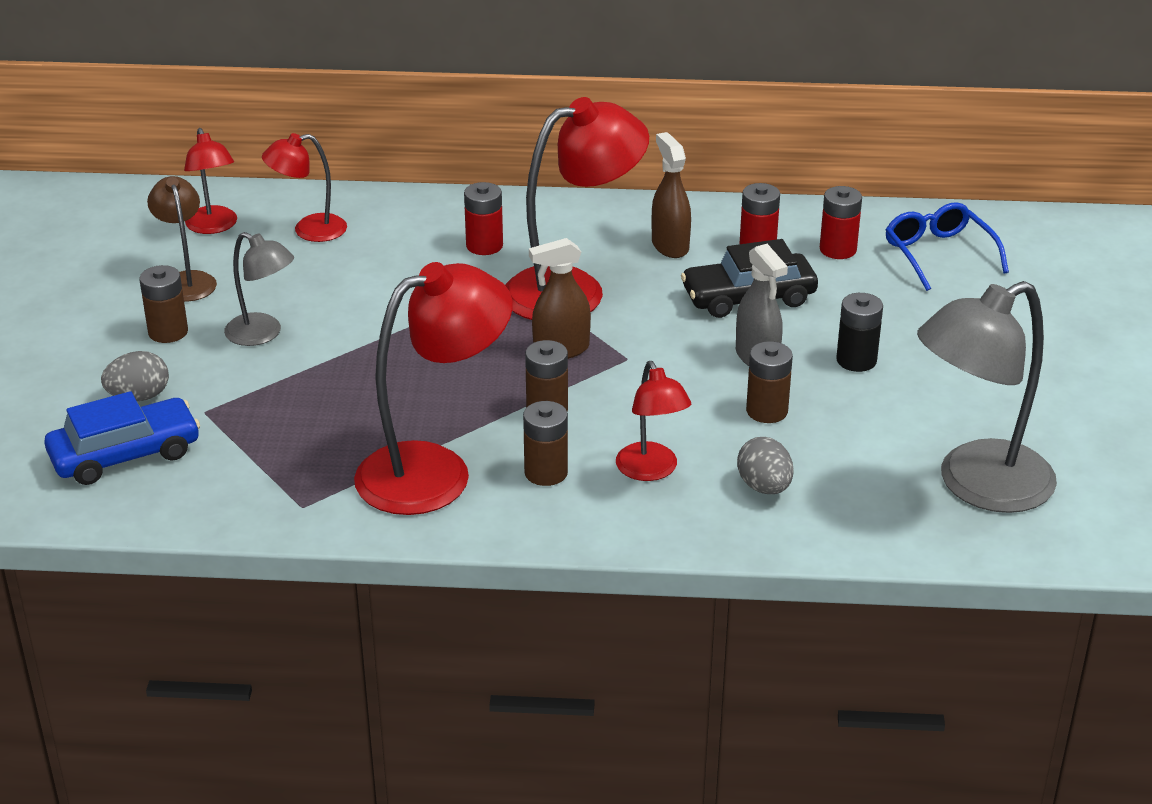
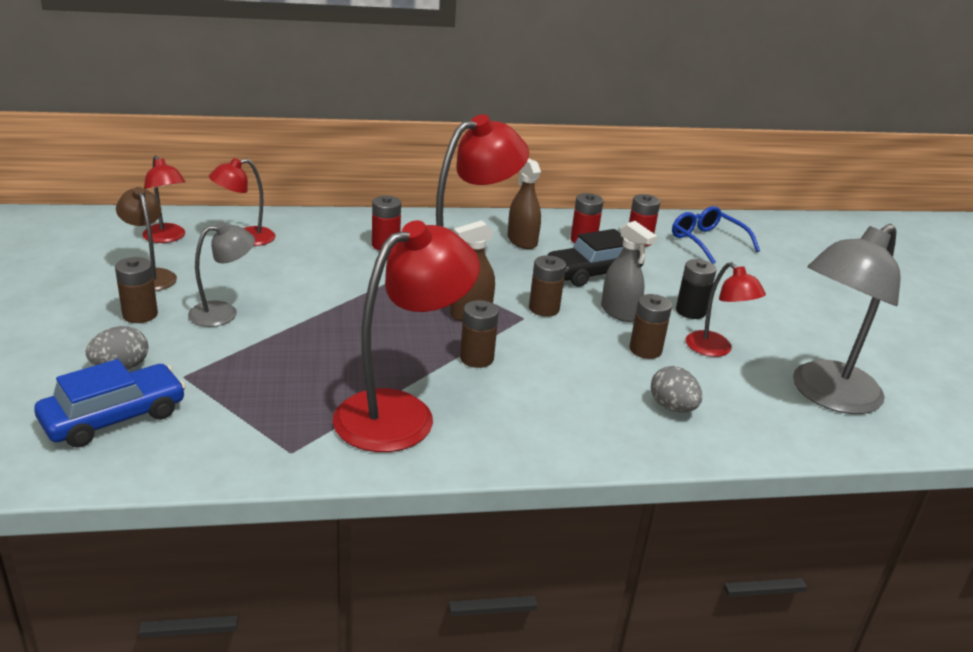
camera: 15 degrees left, 5 degrees down
grey lamp [224,232,294,346] -> grey lamp turned 45 degrees counterclockwise [188,222,255,327]
brown battery [523,401,568,486] -> brown battery moved to [529,255,566,317]
red lamp [616,361,691,481] -> red lamp moved to [686,262,766,357]

